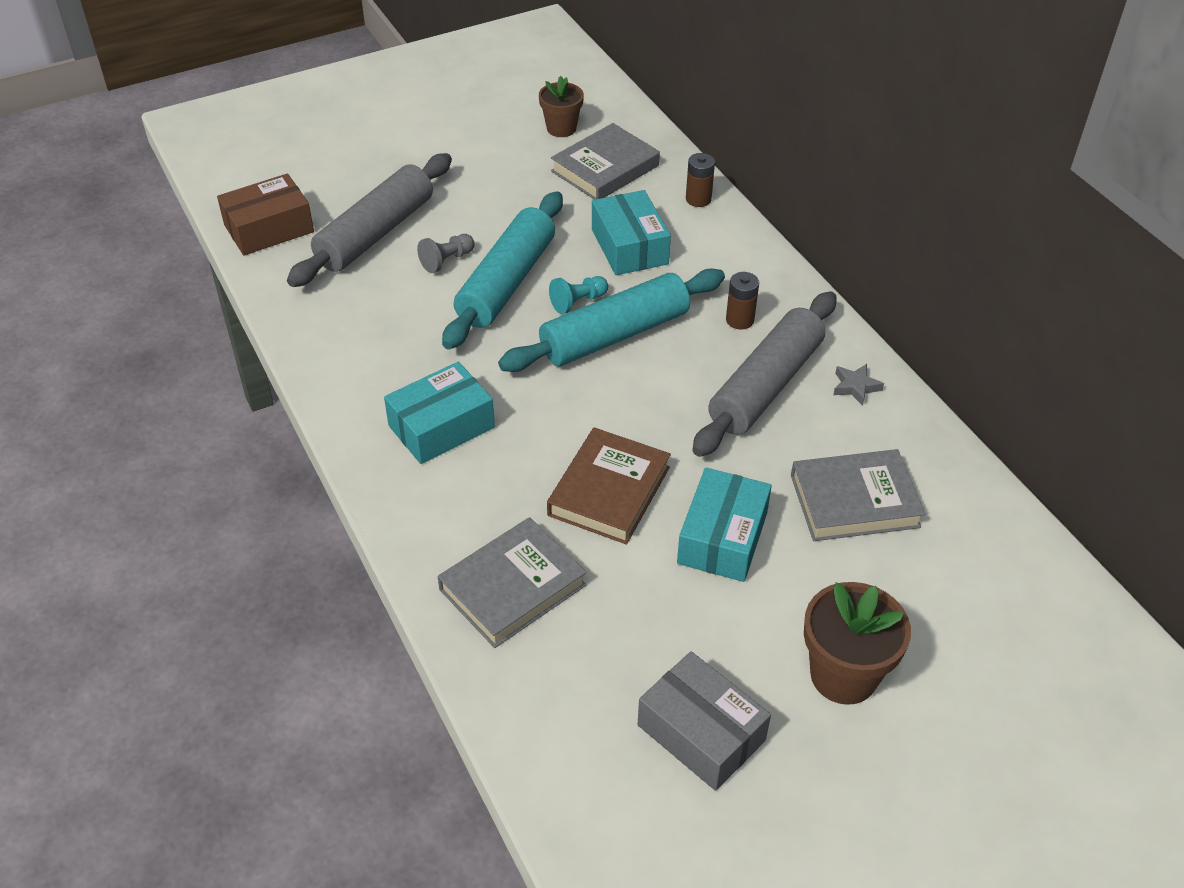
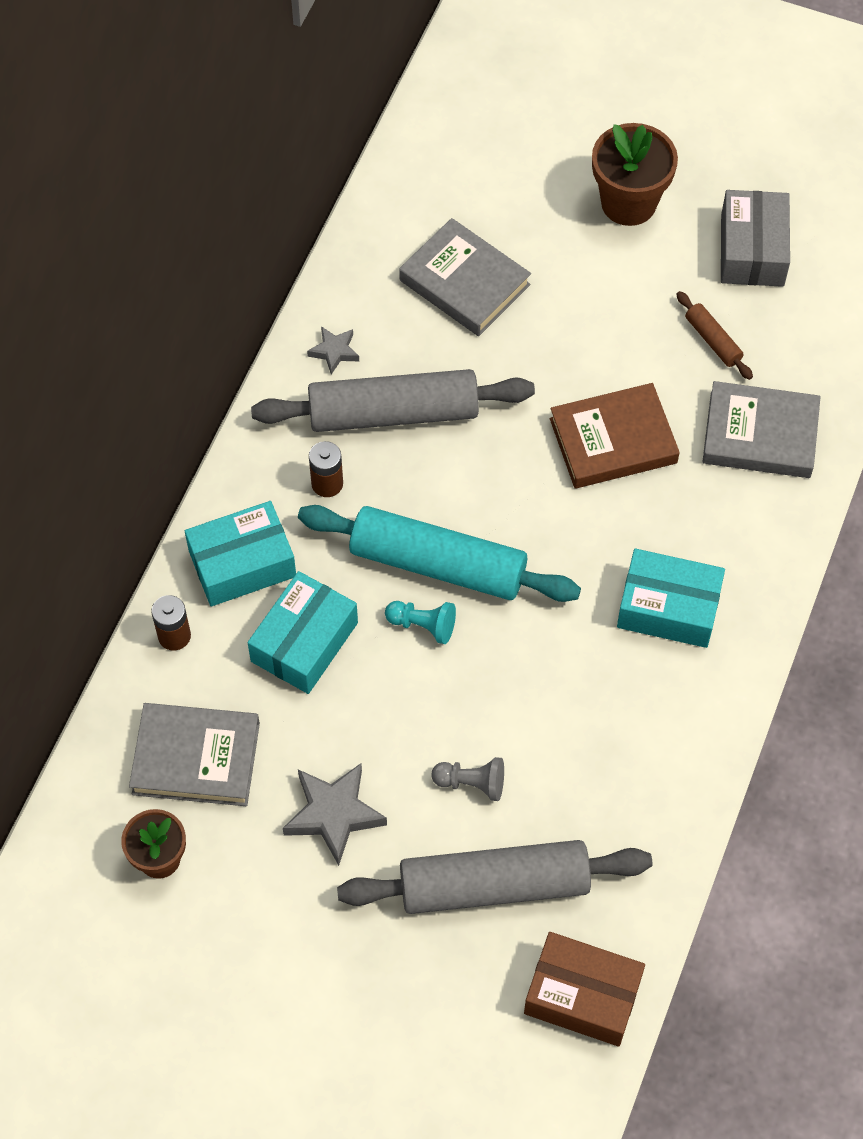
camera: 130 degrees left, 15 degrees up
turquoise rolling pin [442,191,563,350] -> none
turquoise box [677,468,772,582] -> turquoise box moved to [185,501,296,606]
none -> grey star [283,764,387,866]
none -> brown rolling pin [676,291,753,380]

